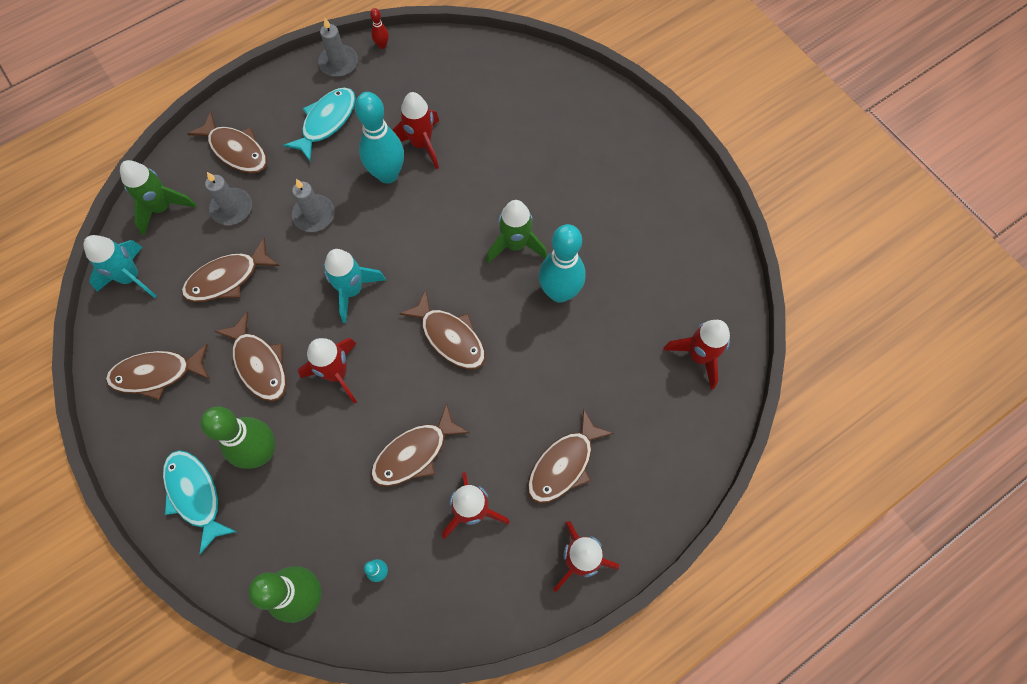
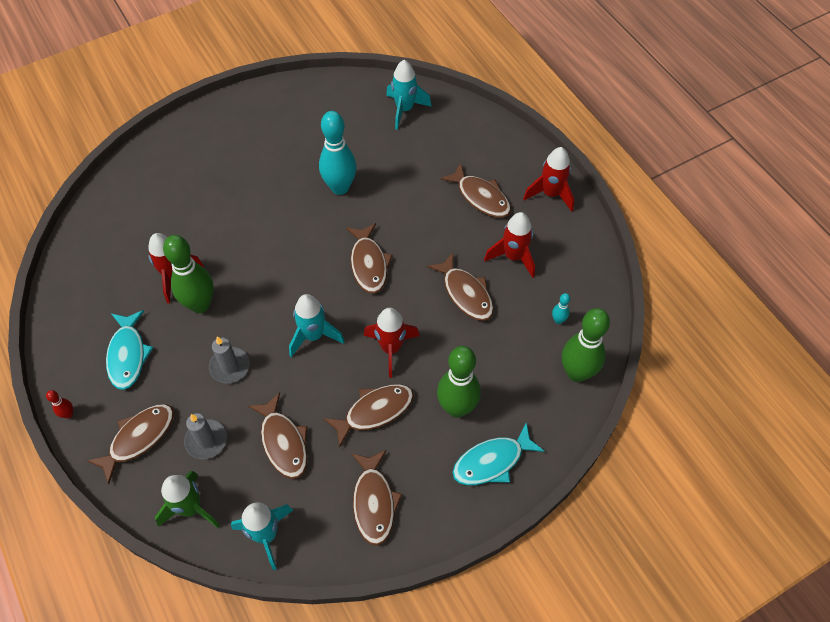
camera: 85 degrees left, 10 degrees down
turquoise fish [283,88,356,161] -> turquoise fish turned 135 degrees counterclockwise [106,310,153,390]
grey candle [318,18,358,77] -> none
turquoise bowling pin [355,92,404,184] -> green bowling pin [163,235,214,313]
red bowling pin [370,8,389,49] -> red bowling pin moved to [46,390,73,419]
brown fish [400,290,485,370] -> brown fish turned 120 degrees clockwise [346,223,393,294]
green rocket [486,200,547,264] -> none
red rocket [663,320,730,390] -> turquoise rocket [386,60,431,130]

